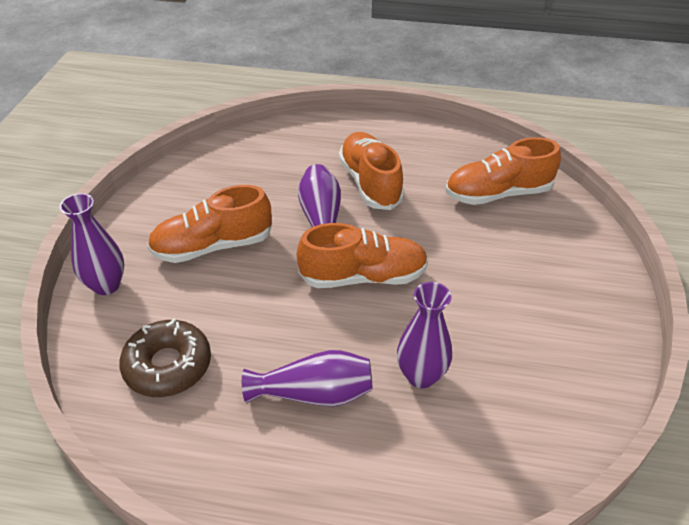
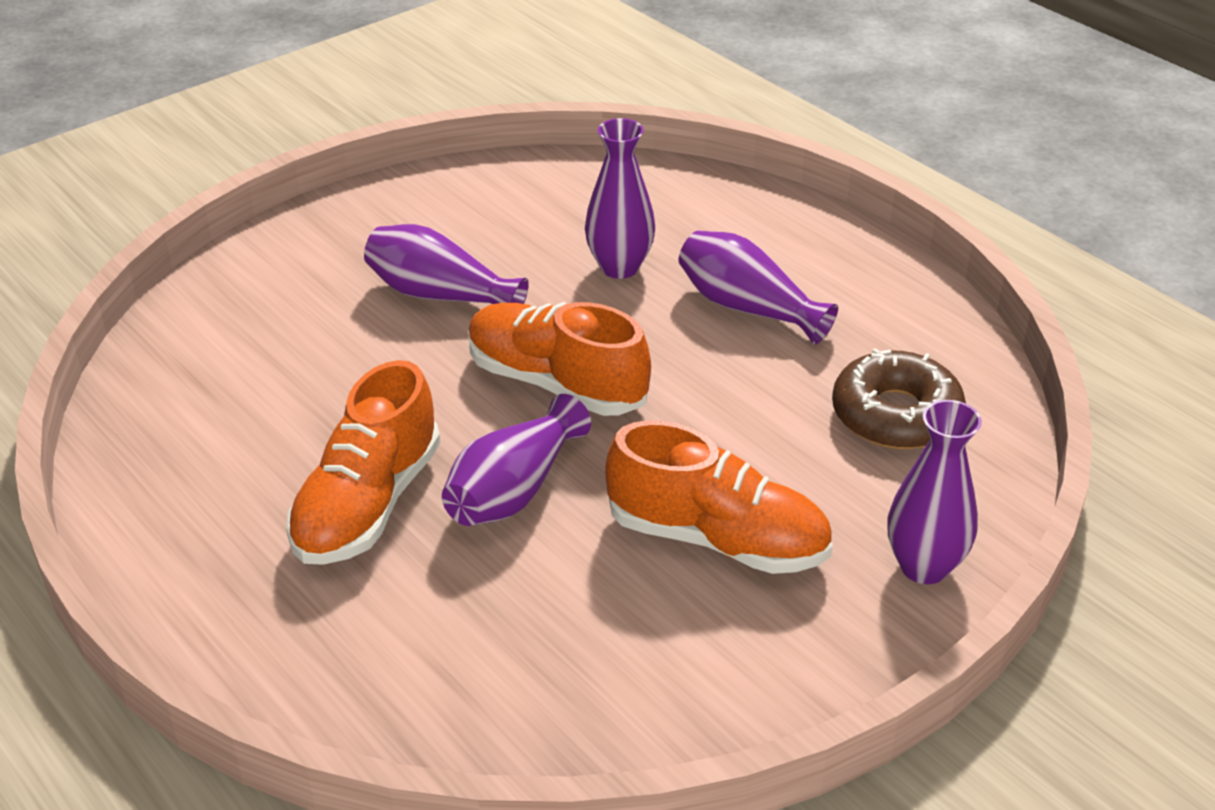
camera: 140 degrees left, 5 degrees down
orange shoe [446,137,561,205] -> none
none -> purple vase [364,224,529,304]

